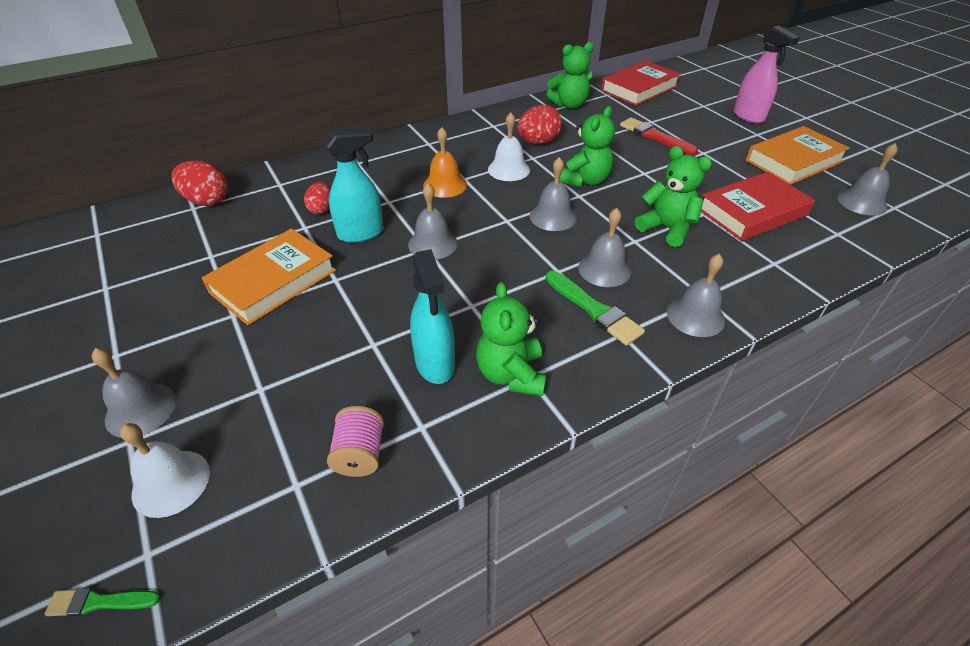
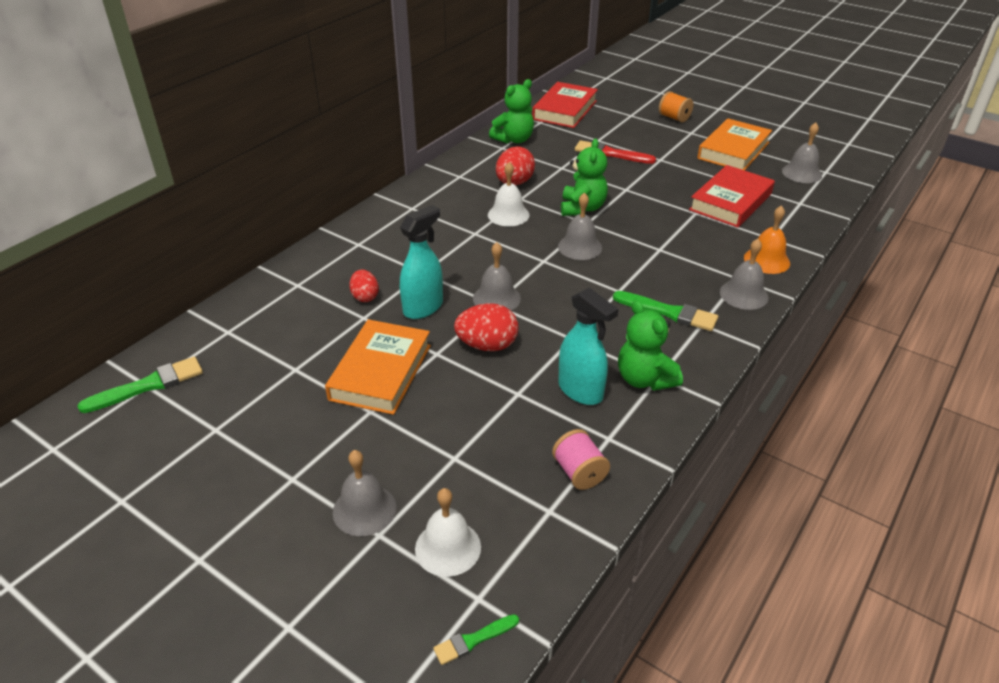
camera: 25 degrees left, 5 degrees down
red egg [171,161,229,206] -> red egg moved to [454,303,518,351]
orange bell [423,127,467,198] -> orange bell moved to [744,205,790,274]
grey bell [578,208,631,287] -> none
green teddy bear [635,146,712,247] -> none
pink spray bottle [733,26,800,123] -> orange spool [659,91,693,123]
none -> green brush [77,356,203,413]

